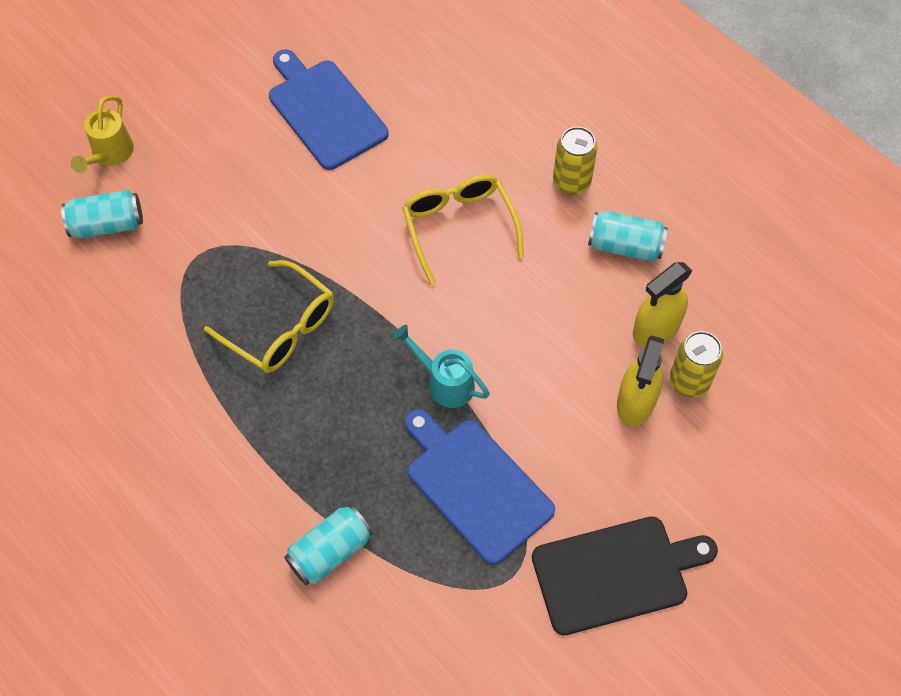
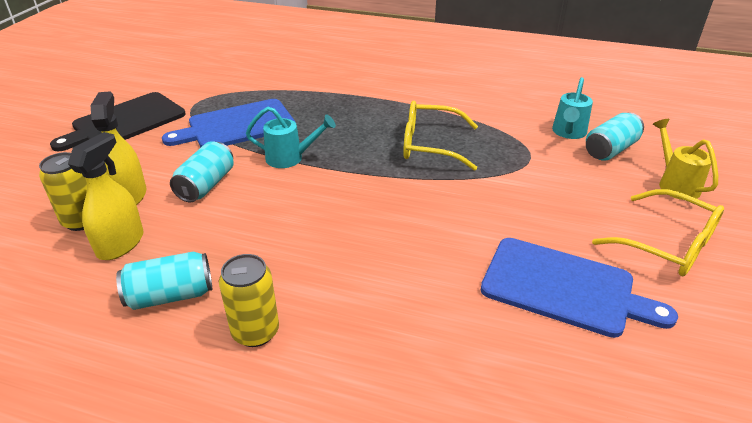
camera: 150 degrees right, 25 degrees down
turquoise can [284,505,373,585] -> turquoise can moved to [170,141,234,202]
yellow glasses [402,174,524,285] -> yellow glasses moved to [592,189,724,276]
blue cutting board [405,409,555,565] -> blue cutting board turned 135 degrees clockwise [162,99,296,147]
none -> turquoise watering can [552,77,593,139]

